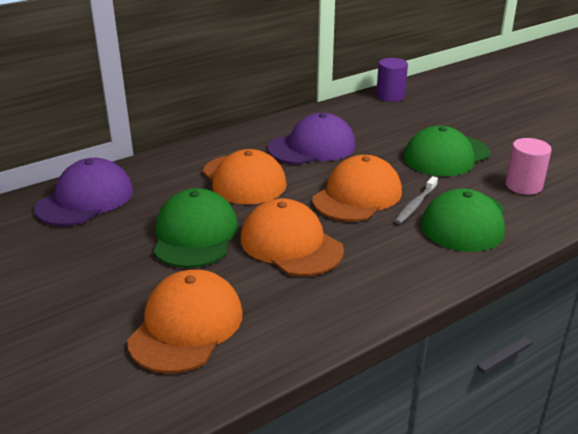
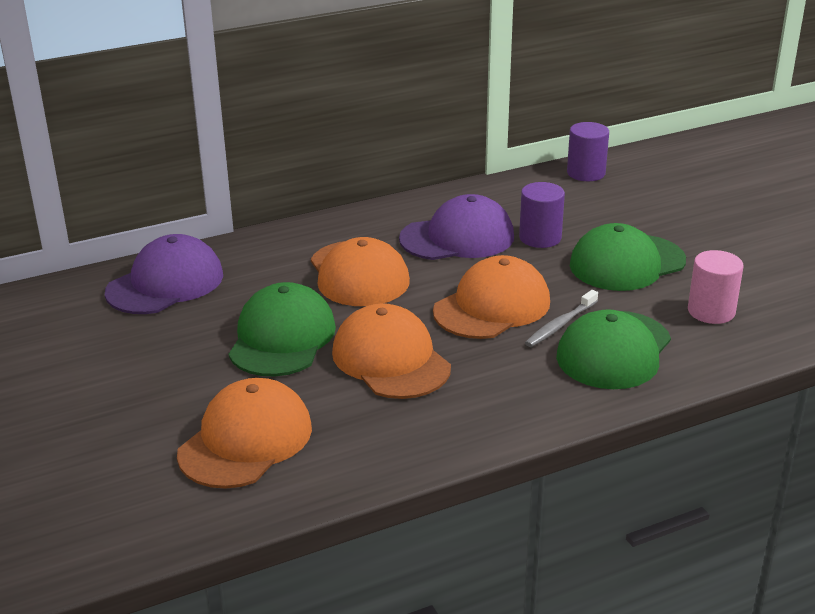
camera: 10 degrees right, 0 degrees up
none -> purple cylinder [519,182,565,248]

